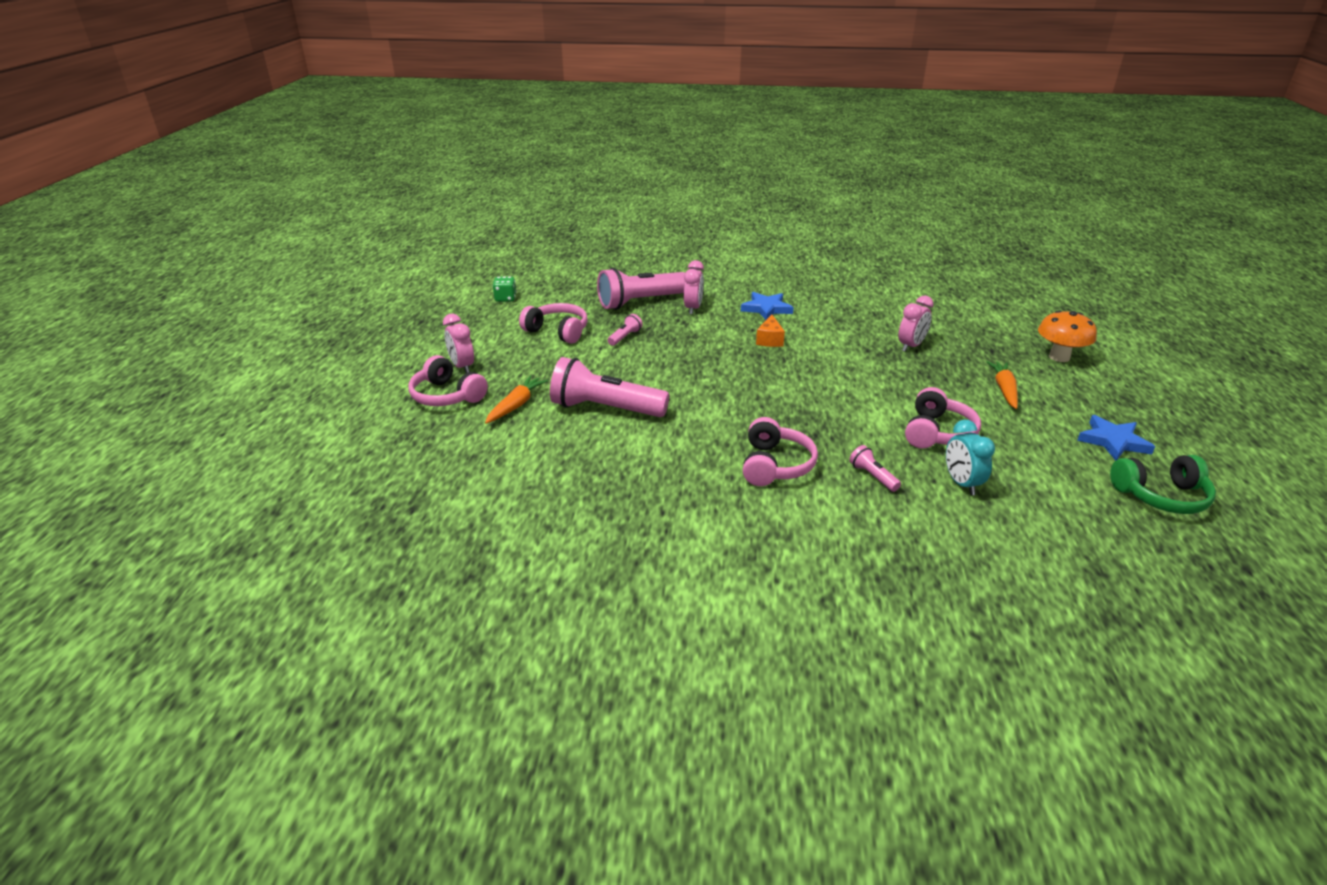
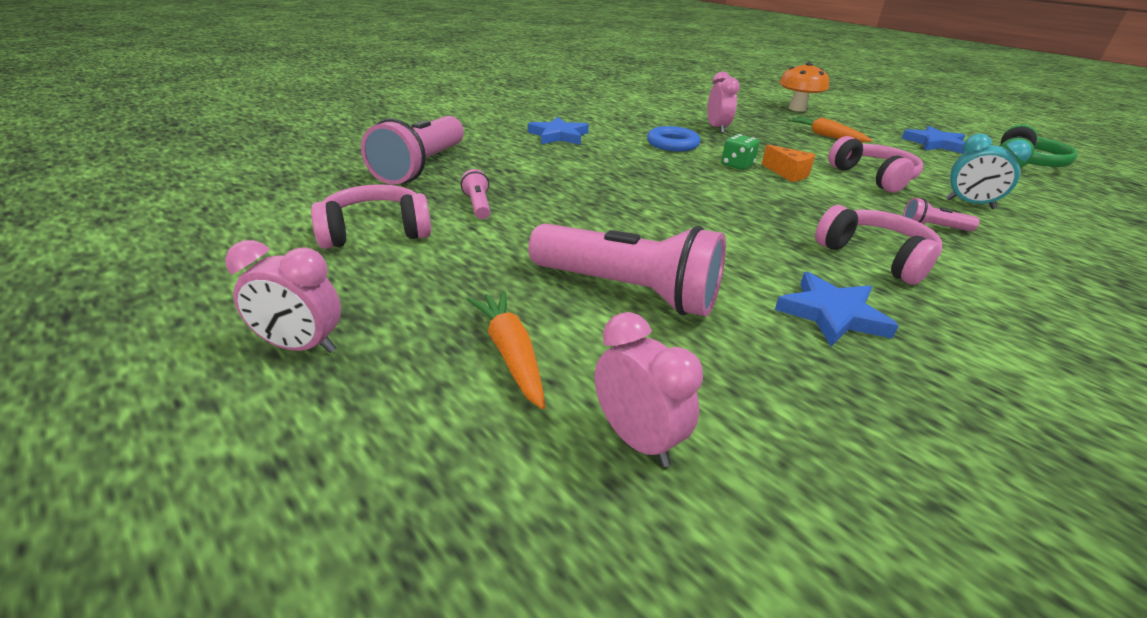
camera: 50 degrees left, 0 degrees up
pink headphones [408,355,488,406] -> none
green dice [493,276,516,302] -> green dice moved to [721,134,760,170]
pink flashlight [550,357,669,417] -> pink flashlight turned 120 degrees counterclockwise [528,223,726,317]
pink clock [684,260,704,315] -> pink clock moved to [595,312,703,467]
orange cheese [756,314,785,347] -> orange cheese moved to [762,144,816,182]
none -> blue ring [647,126,700,152]
none -> blue star [775,272,899,346]

